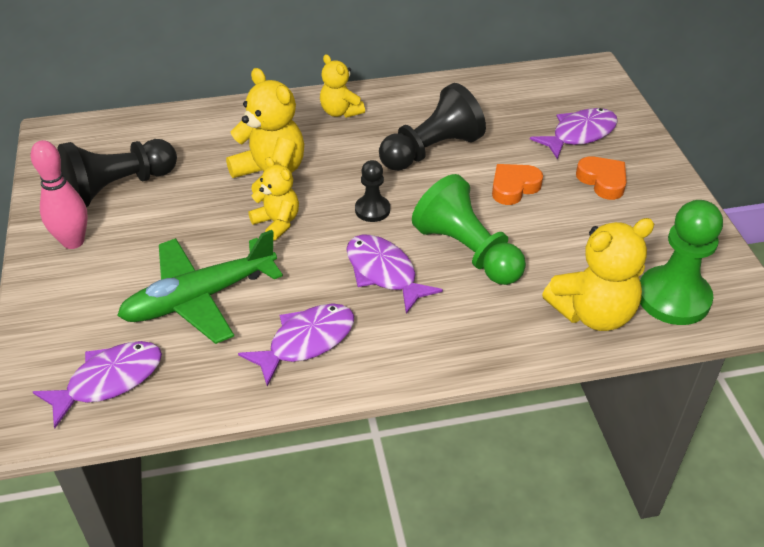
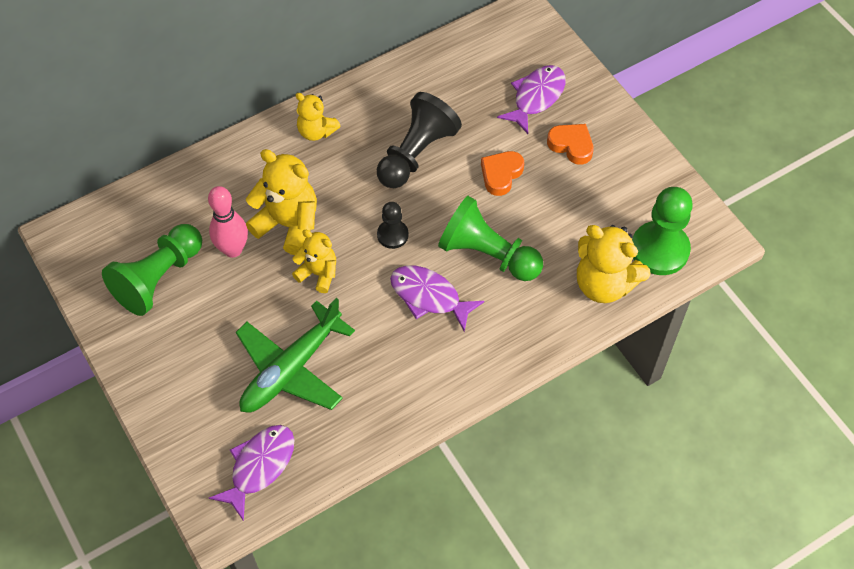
camera: 20 degrees left, 15 degrees up
pink bowling pin [31,140,88,249] -> pink bowling pin moved to [208,186,248,258]
black pawn [57,139,177,207] -> green pawn [102,224,202,316]
purple fish [238,303,354,386] -> none
yellow teddy bear [542,218,654,331] -> yellow teddy bear turned 75 degrees clockwise [577,225,651,303]

